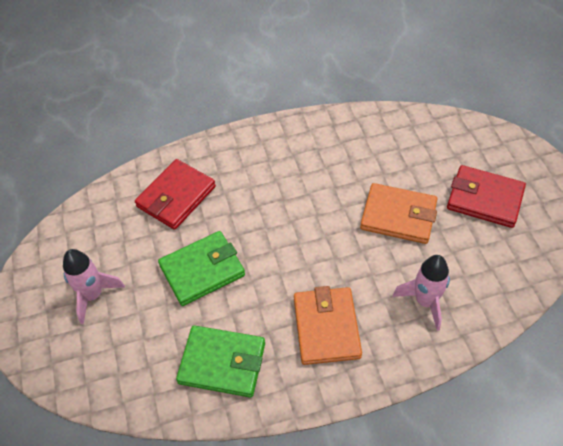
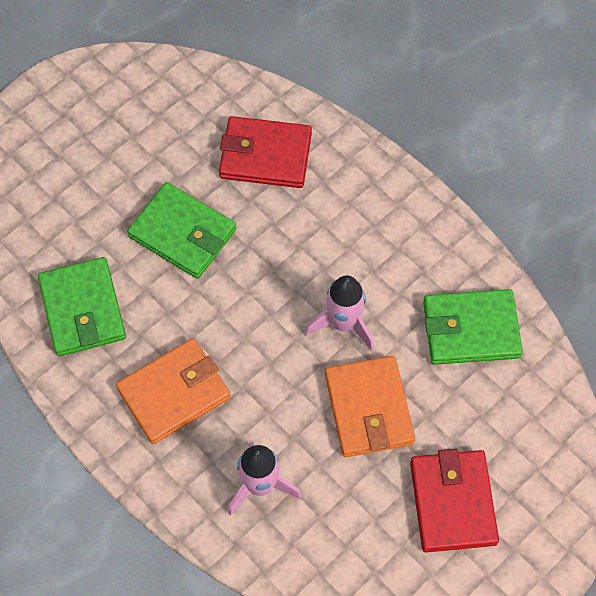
camera: 60 degrees right, 10 degrees up
pink rocket [63,249,125,324] -> pink rocket moved to [305,275,374,351]
none -> green wallet [423,289,523,365]

